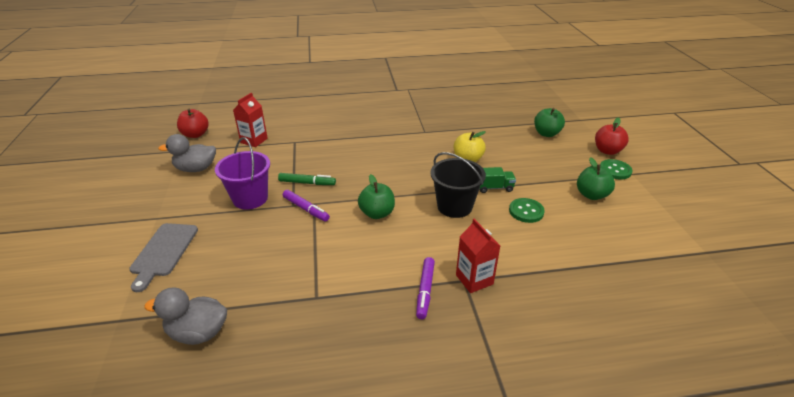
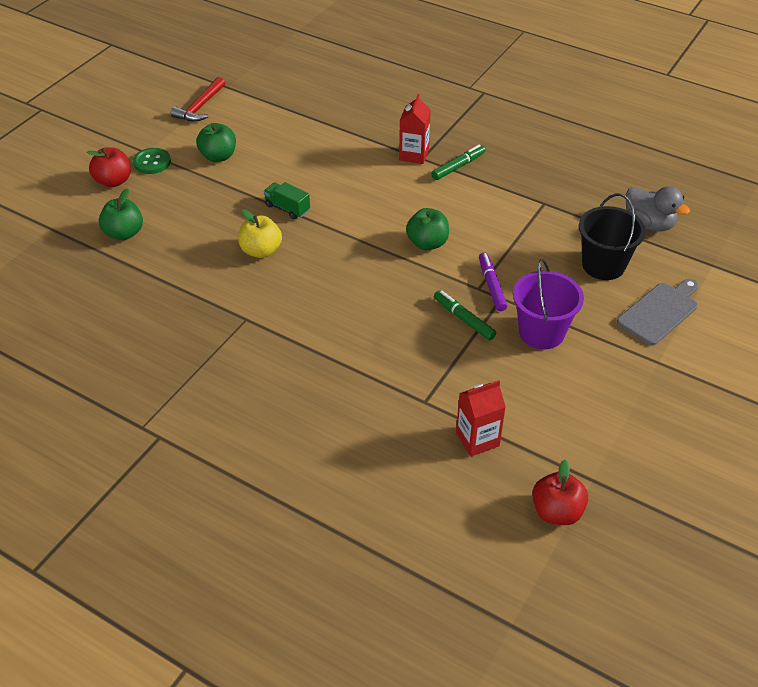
camera: 140 degrees left, 10 degrees up
grey duck [158,134,216,172] -> none
purple marker [416,257,435,319] -> green marker [431,144,486,180]
black bucket [430,152,486,218] -> black bucket moved to [579,193,646,280]
green button [509,198,545,223] -> none
none -> red hammer [171,77,225,122]

